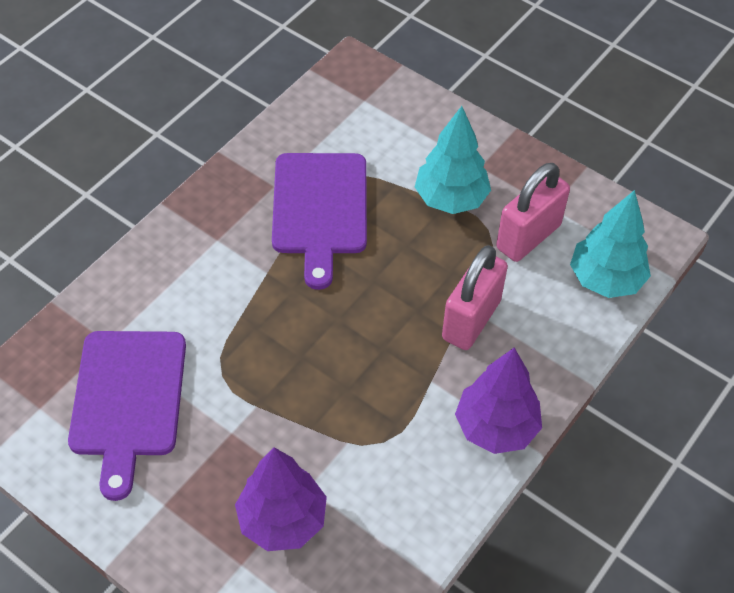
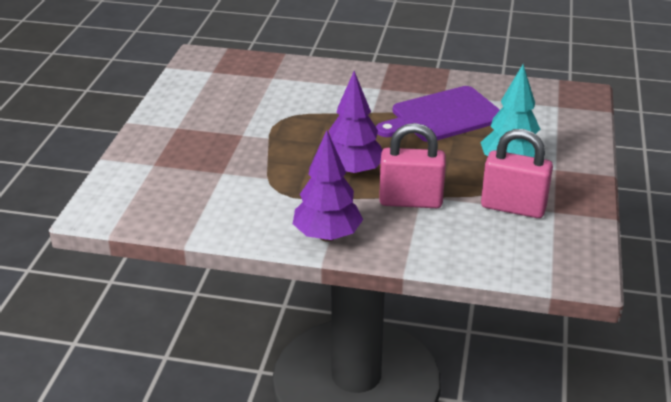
camera: 65 degrees right, 20 degrees down
purple cutting board [68,331,186,501] -> none
purple tree [235,447,327,551] -> purple tree moved to [329,71,382,176]
turquoise tree [570,190,651,298] -> none

